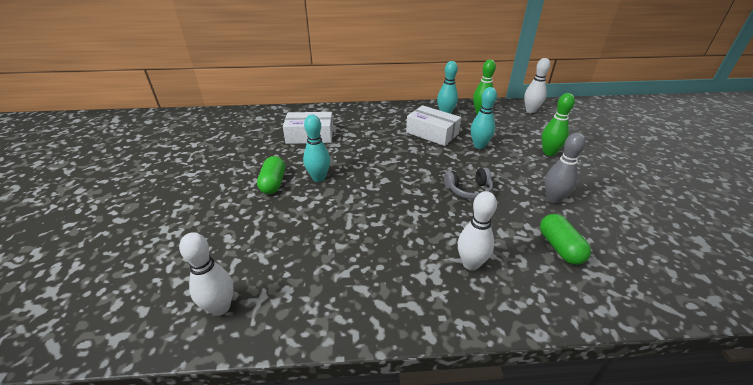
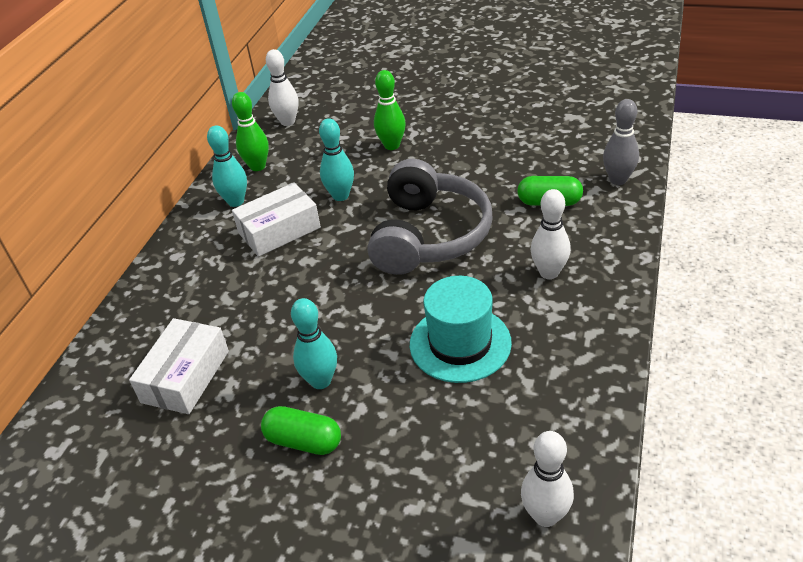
camera: 65 degrees left, 5 degrees up
grey headphones [444,167,493,200] -> grey headphones [367,159,493,275], size x2.13
grey bowling pin [545,133,586,203] -> grey bowling pin moved to [603,99,639,185]
none -> turquoise hat [410,276,512,383]

